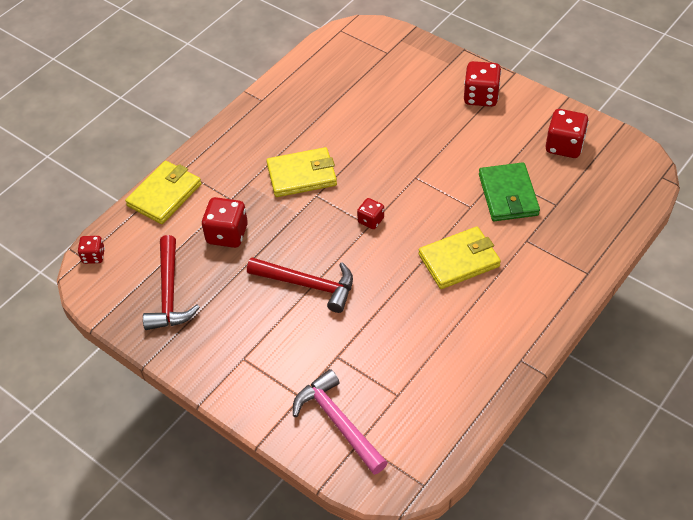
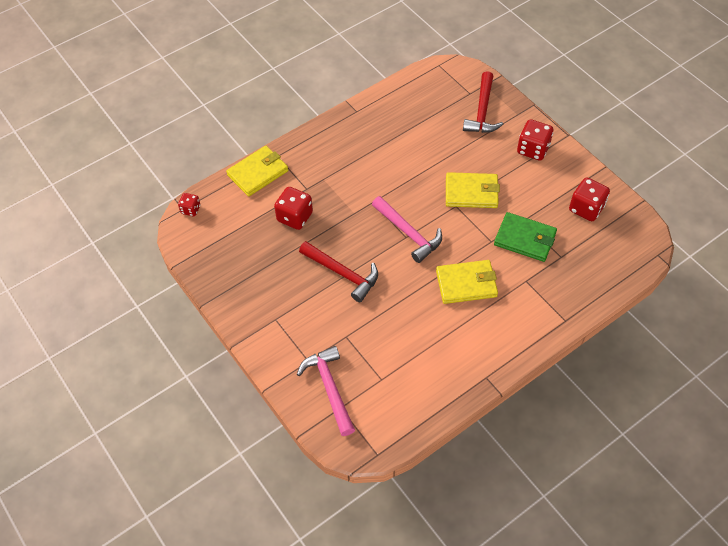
camera: 15 degrees right, 5 degrees up
red hammer [143,235,200,330] -> red hammer moved to [463,71,503,133]
yellow wallet [266,147,337,197] -> yellow wallet moved to [446,172,500,208]
red dice [357,198,384,229] -> pink hammer [372,196,442,263]
green wallet [479,162,540,221] -> green wallet turned 75 degrees counterclockwise [494,212,557,262]

